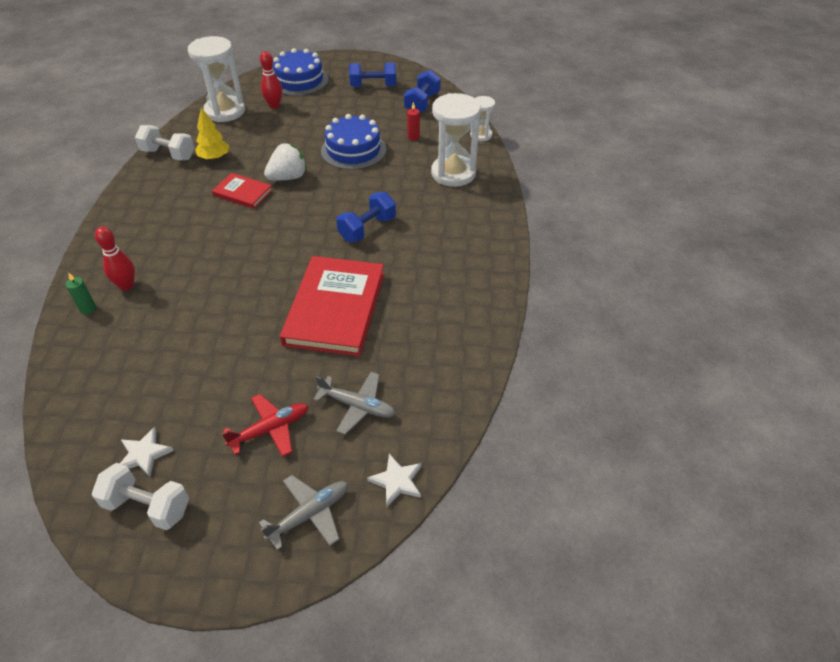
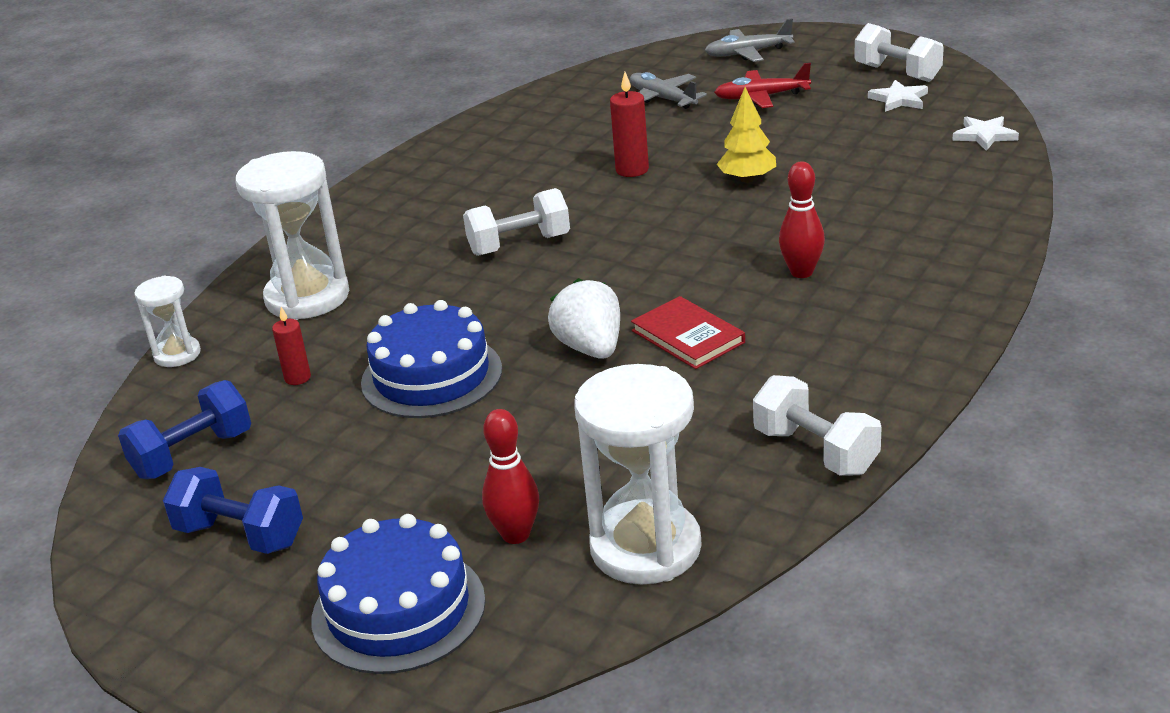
camera: 150 degrees left, 15 degrees down
green candle [66,272,96,315] -> none
red bowling pin [95,227,135,291] -> red bowling pin moved to [779,161,825,278]
yellow tree [195,108,229,160] -> yellow tree moved to [717,87,776,183]
white strawberry [264,143,307,181] -> white strawberry turned 75 degrees clockwise [548,278,620,359]
red book [280,256,384,356] -> red candle [610,72,649,177]
blue dumbbell [336,192,396,242] -> white dumbbell [463,188,570,256]
white star [367,454,421,506] -> white star moved to [952,116,1019,151]

